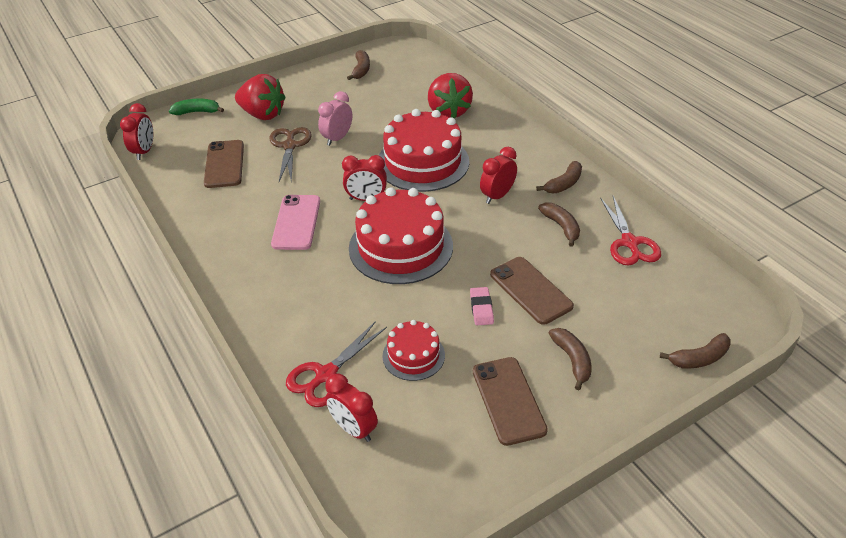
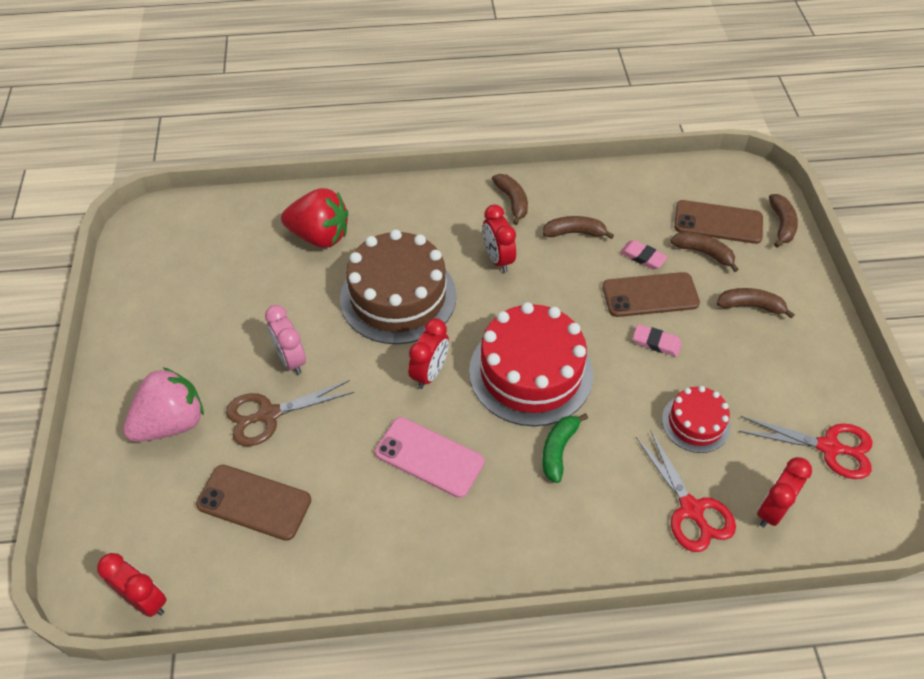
camera: 65 degrees left, 10 degrees up
green banana [169,98,224,115] -> green banana moved to [542,413,588,483]
red strawberry [235,74,286,120] -> pink strawberry [123,367,204,442]
brown scissors [269,127,312,181] -> brown scissors turned 45 degrees counterclockwise [226,380,354,446]
red clock [325,374,378,442] -> red clock turned 150 degrees clockwise [757,457,812,528]
brown banana [347,50,370,80] -> brown banana moved to [671,232,739,272]
red cake [379,109,469,192] -> brown cake [340,229,457,344]
brown phone [473,357,548,446] -> brown phone moved to [674,200,763,244]
red scissors [600,196,661,266] -> red scissors moved to [738,416,873,479]
none -> pink eraser [620,240,668,269]

